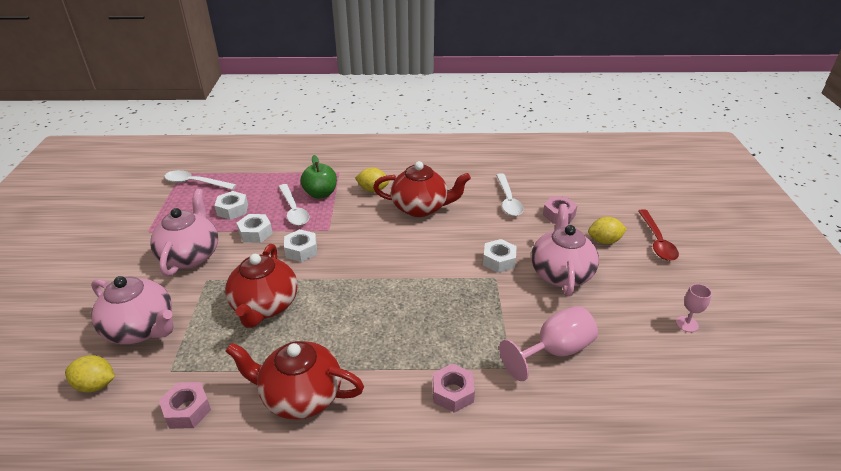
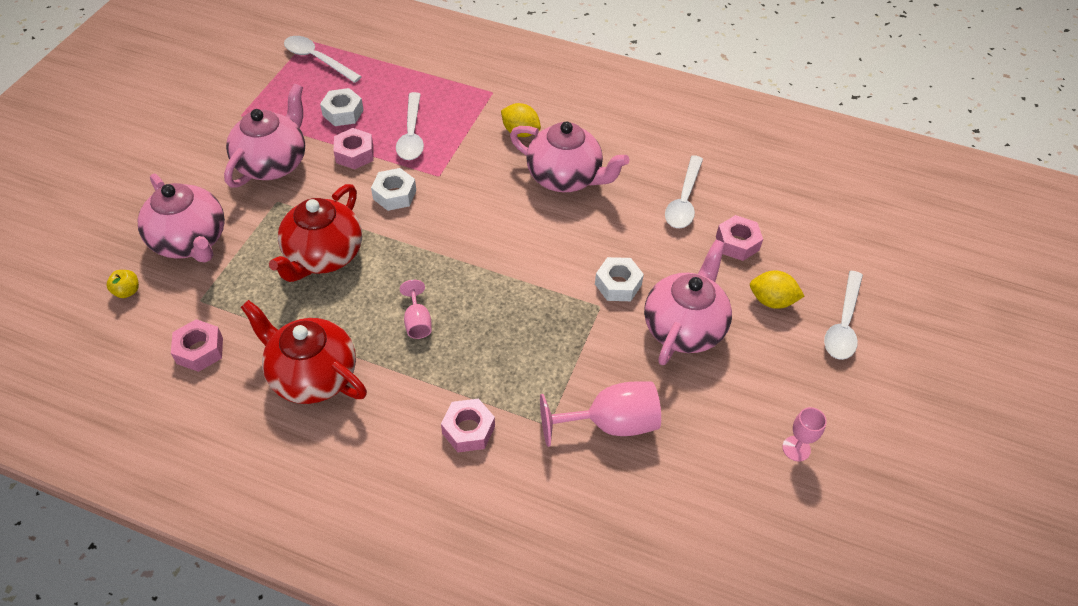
camera: 20 degrees right, 15 degrees up
yellow lemon [65,355,115,392] -> yellow apple [106,270,139,298]
white nut [237,214,273,243] -> pink nut [334,128,373,169]
green apple [301,155,337,199] -> none
red teapot [373,161,471,217] -> pink teapot [510,121,629,192]
red spoon [638,209,679,261] -> white spoon [824,271,863,360]
none -> pink goblet [400,280,432,339]

